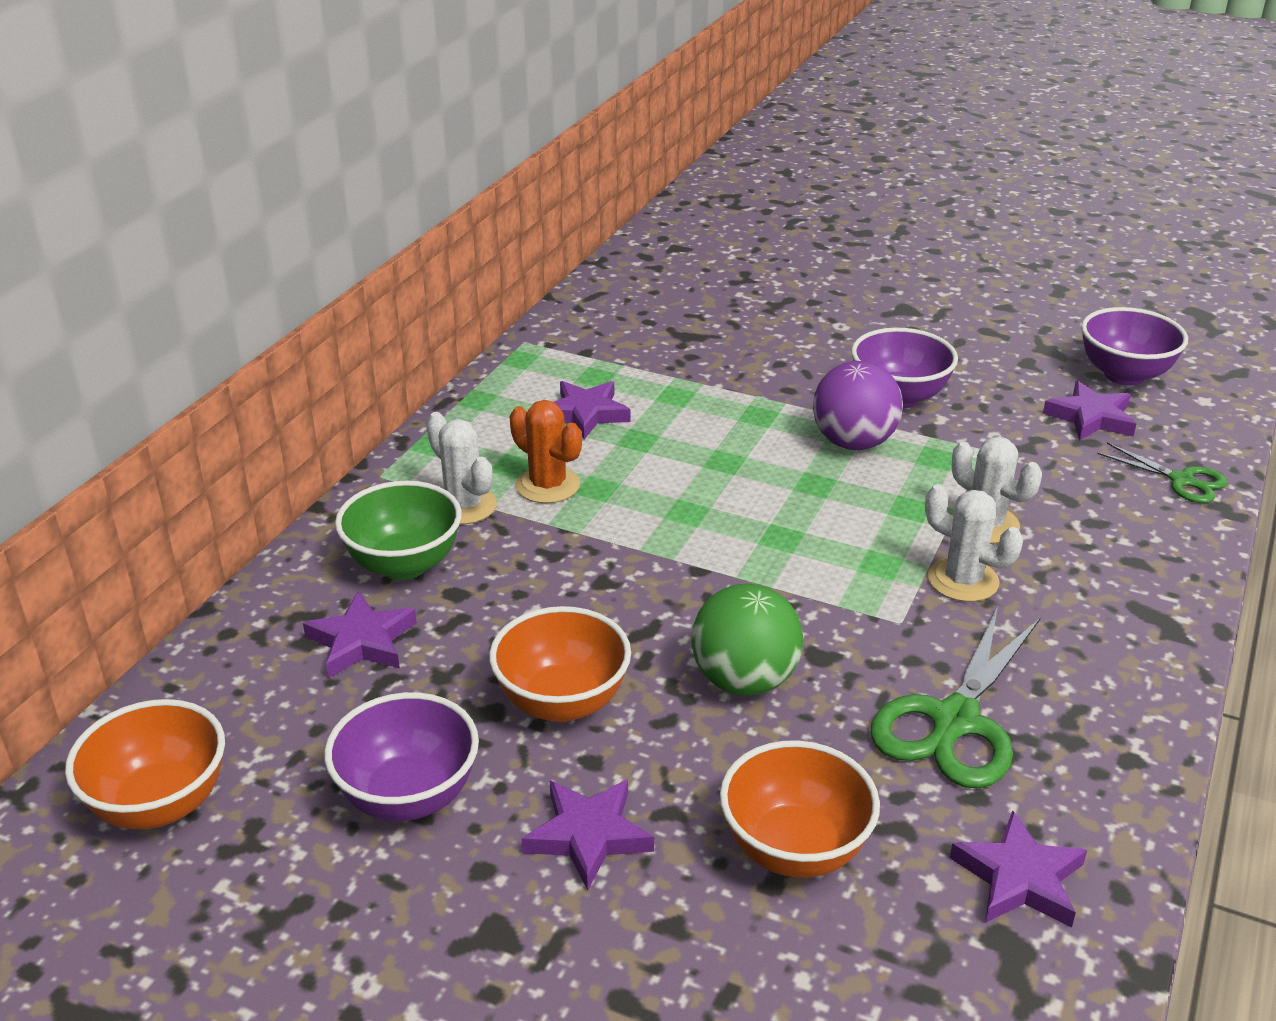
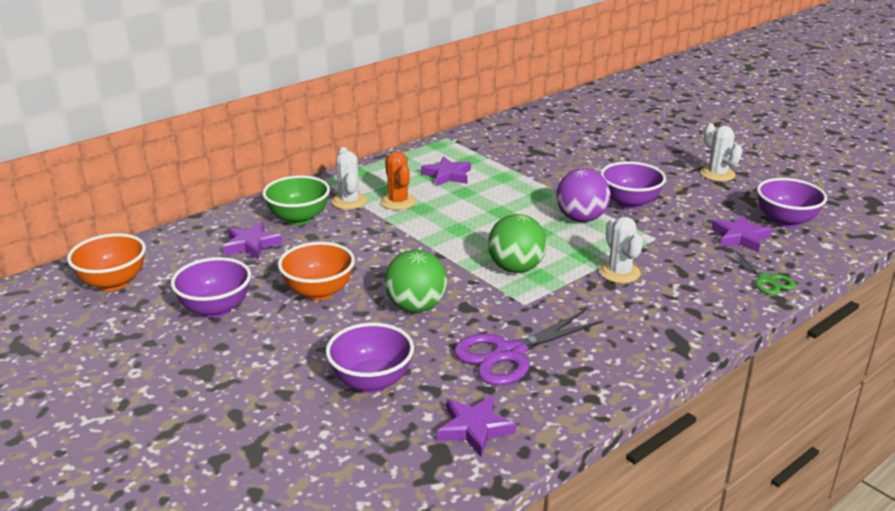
camera: 25 degrees right, 5 degrees down
purple star [521,780,654,890] -> none
orange bowl [720,740,880,878] -> purple bowl [326,323,414,393]
green scissors [870,606,1040,788] -> purple scissors [454,310,603,386]
white cactus [925,484,1023,602] -> white cactus moved to [700,123,742,181]
none -> green ball [488,214,547,273]

